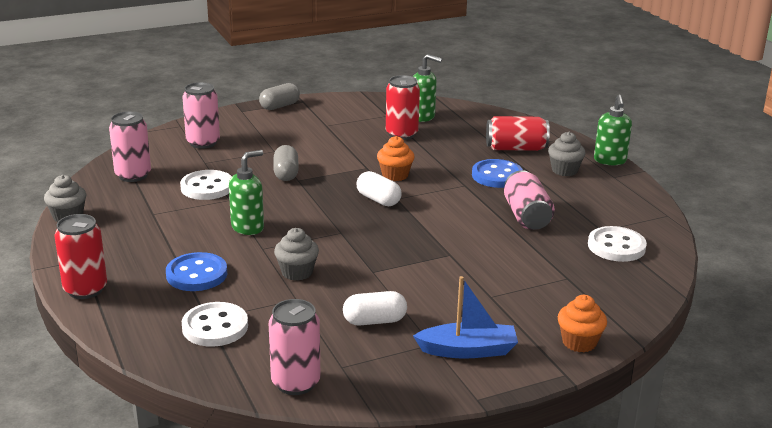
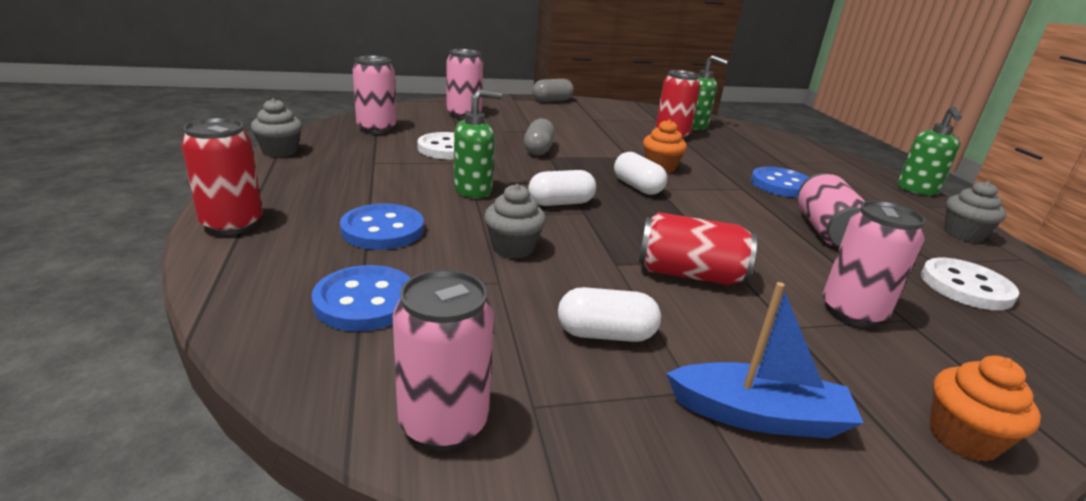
camera: 10 degrees right, 0 degrees up
white button [182,302,248,347] -> blue button [312,265,410,331]
red can [486,116,550,151] -> red can moved to [638,212,757,285]
grey cupcake [548,132,586,176] -> grey cupcake moved to [944,181,1006,243]
none -> white capsule [528,170,596,206]
none -> pink can [823,200,925,327]

